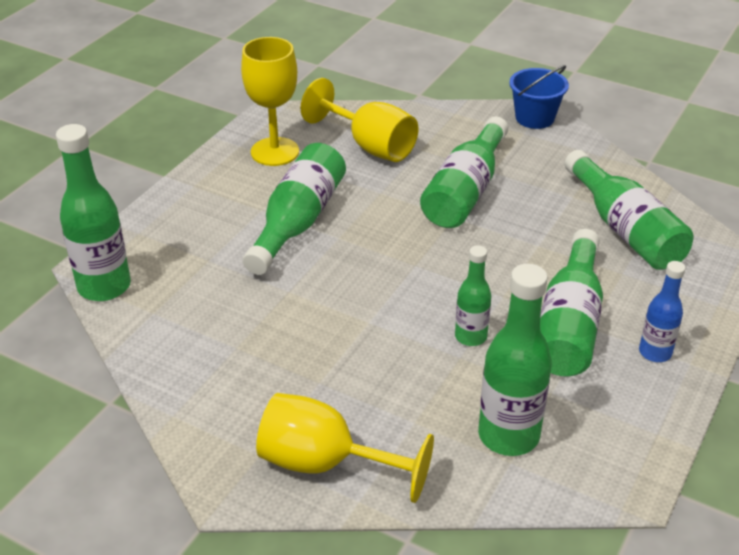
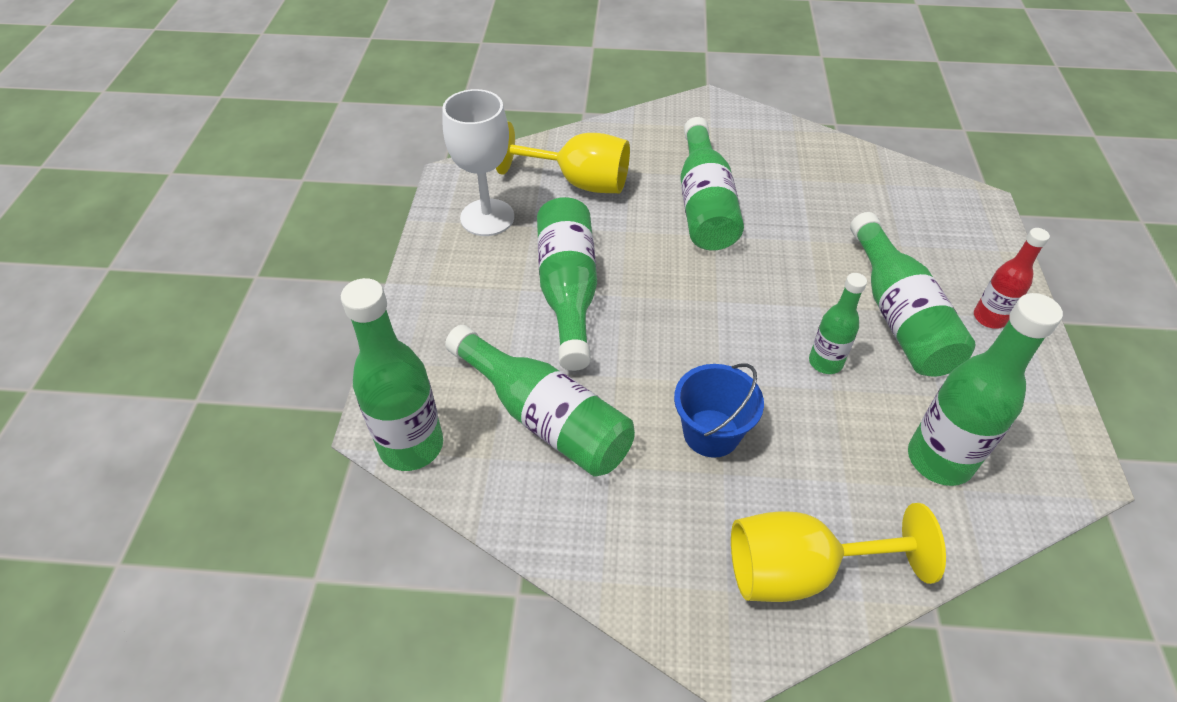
camera: 25 degrees left, 10 degrees up
yellow goblet [241,37,299,166] -> white goblet [442,89,514,236]
blue bucket [509,65,569,129] -> blue bucket moved to [674,363,764,458]
green bottle [565,150,693,270] -> green bottle moved to [445,325,635,476]
blue bottle [639,261,686,362] -> red bottle [974,228,1050,329]

